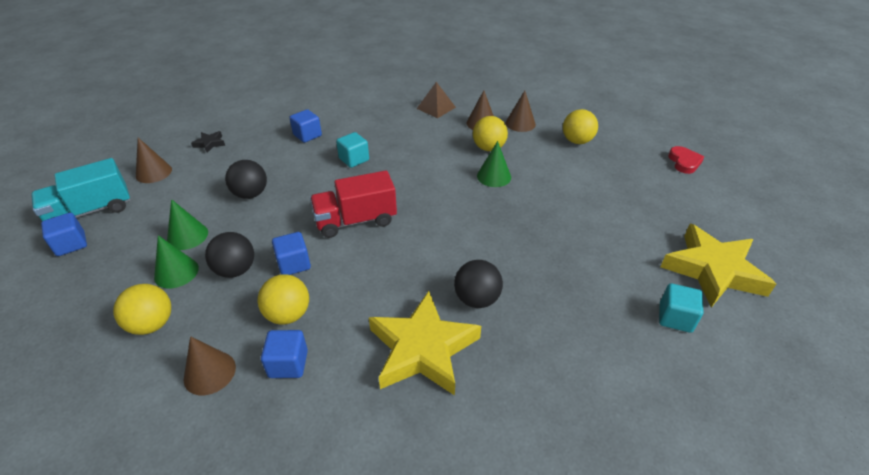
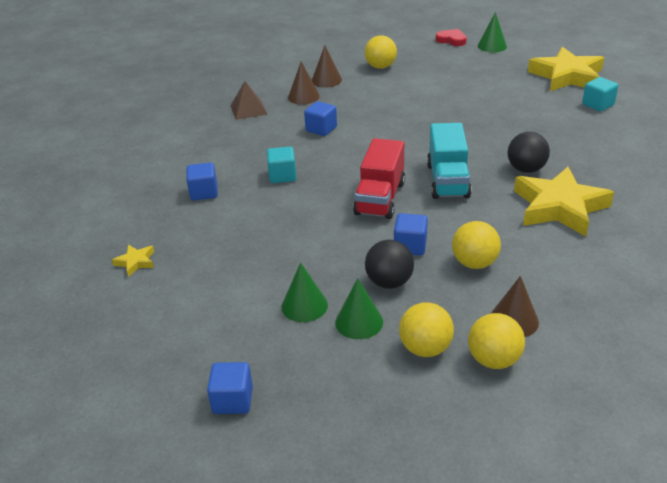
camera: 55 degrees left, 5 degrees down
turquoise truck [31,158,131,221] -> turquoise truck moved to [427,123,472,199]
brown cone [136,138,172,183] -> none
black star [191,131,225,153] -> yellow star [112,245,154,277]
black ball [225,160,267,199] -> none
blue cube [261,330,308,378] -> blue cube moved to [304,101,337,136]
yellow ball [473,116,508,151] -> yellow ball moved to [468,313,525,369]
green cone [477,141,511,187] -> green cone moved to [478,12,507,52]

